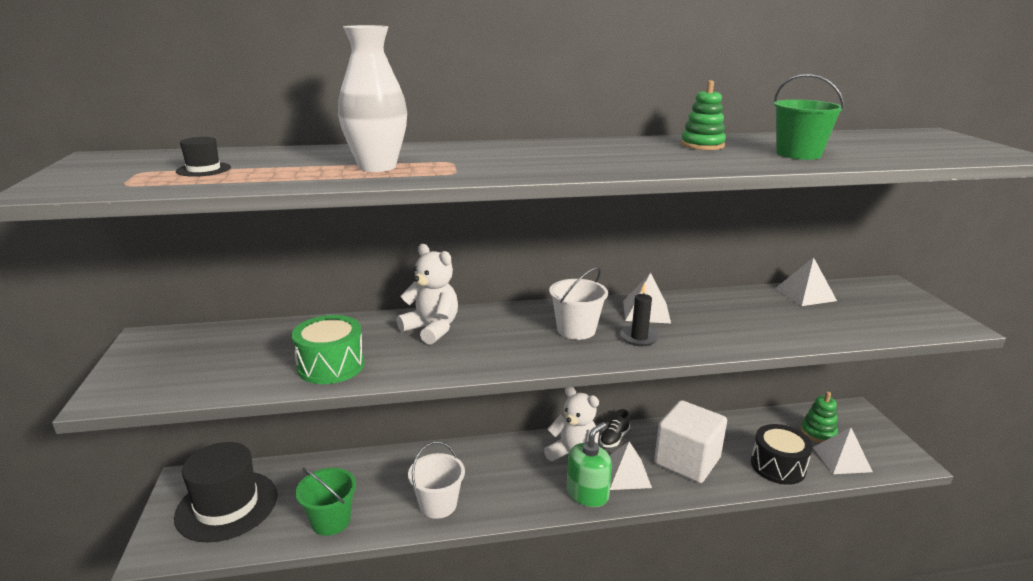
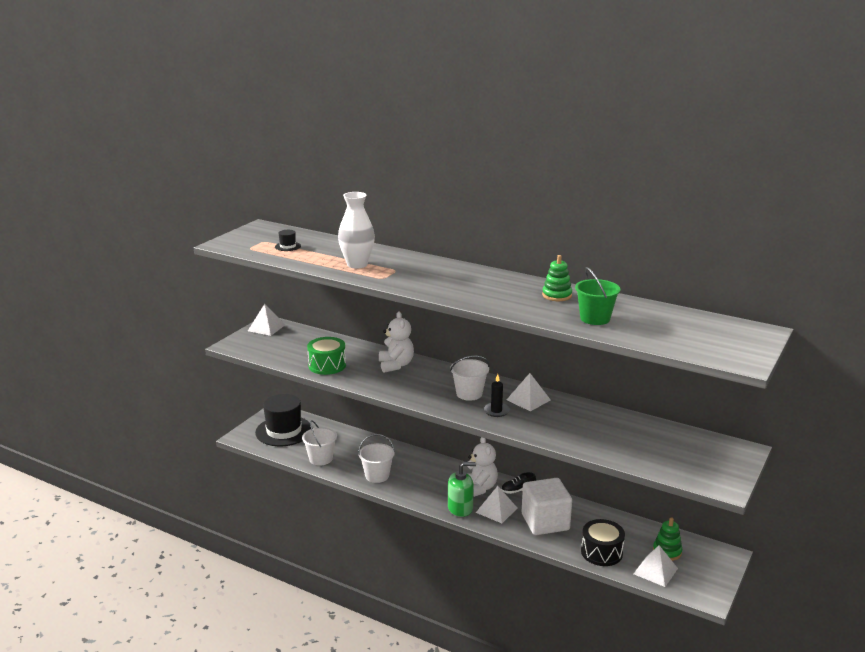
camera: 40 degrees right, 0 degrees up
green bucket [295,467,356,536] -> white bucket [302,420,337,466]
white pyramid [775,257,837,306] -> white pyramid moved to [248,304,285,336]

